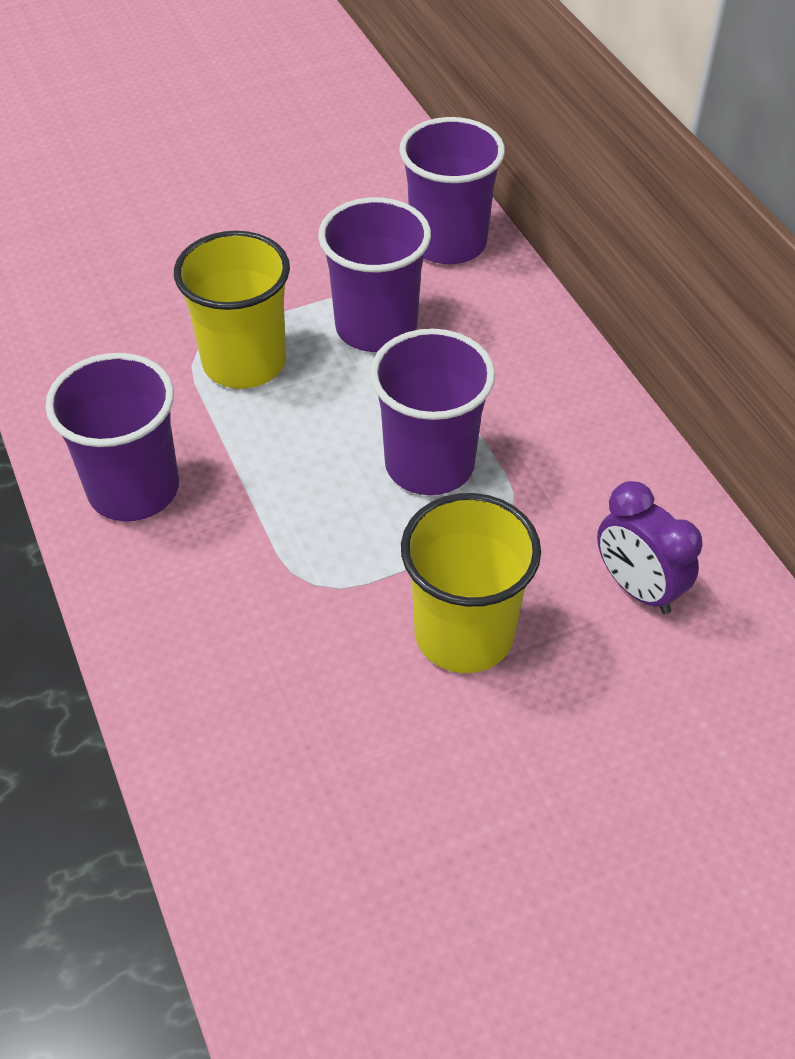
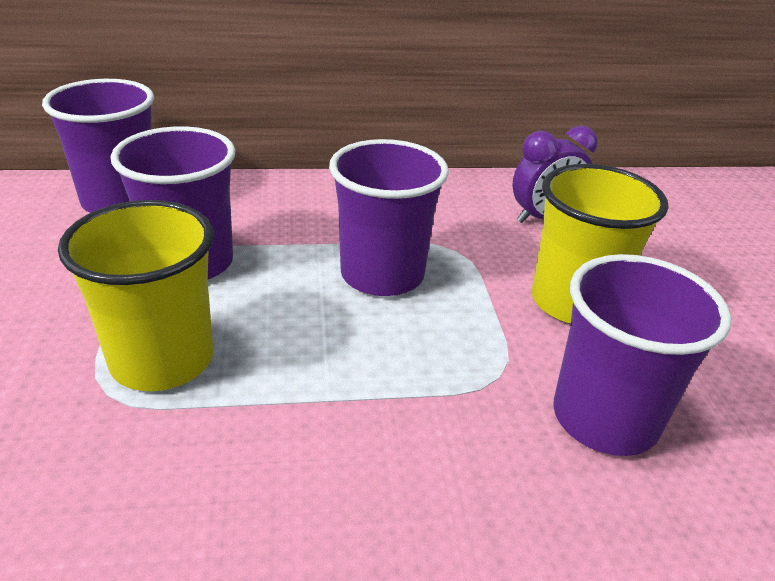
camera: 75 degrees left, 15 degrees down
purple cup [45,353,179,521] -> purple cup moved to [553,254,731,456]

